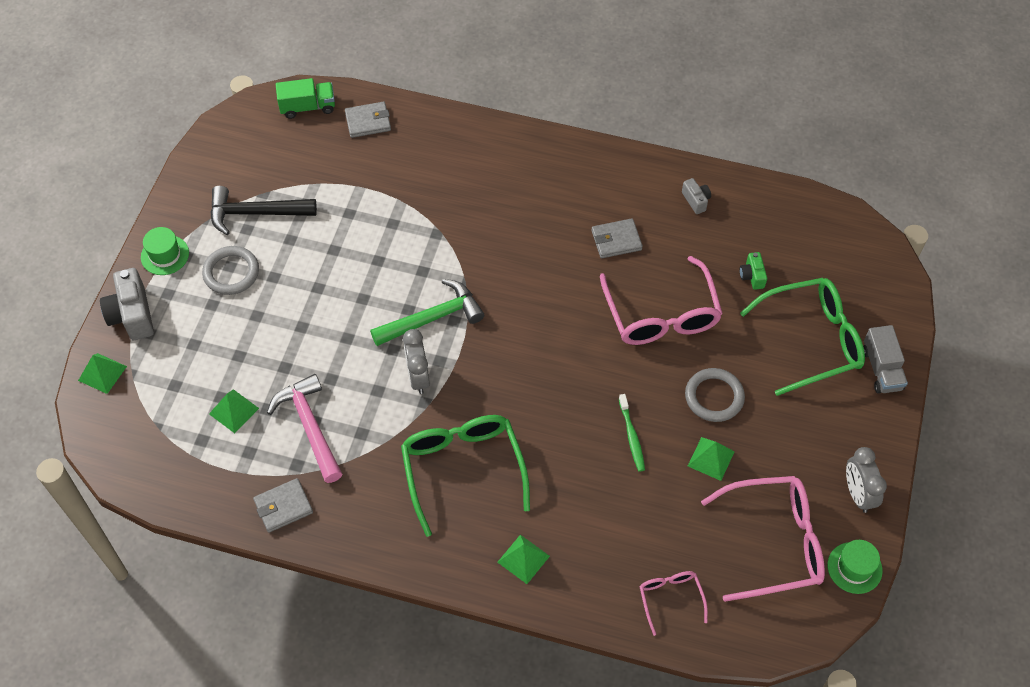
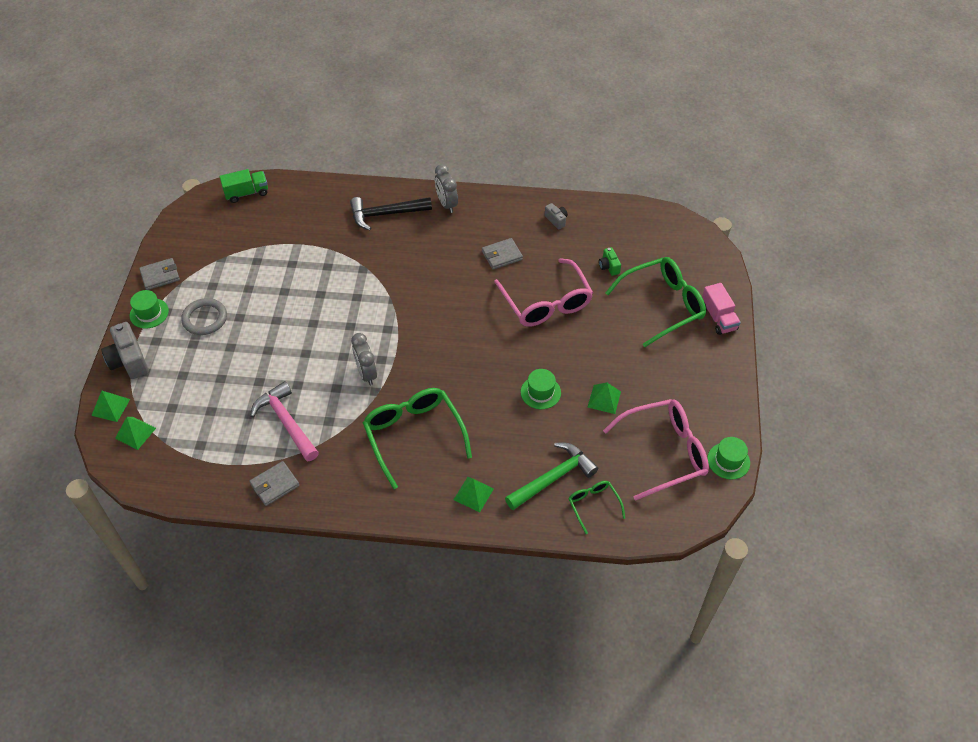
camera: 10 degrees left, 5 degrees down
green pyramid [209,389,259,433] -> green pyramid moved to [115,417,156,450]
black hammer [210,186,317,235] -> black hammer moved to [350,197,432,230]
grey wallet [345,102,391,138] -> grey wallet moved to [139,258,180,290]
green hammer [370,279,484,346] -> green hammer moved to [505,443,598,510]
green toothbrush [619,394,645,472] -> green hat [521,369,561,409]
pink glasses [639,571,708,636] -> green glasses [569,481,625,534]
grey ring [685,368,745,422] -> none
grey clock [846,447,887,513] -> grey clock moved to [435,164,458,213]
grey truck [863,325,908,394] -> pink truck [702,283,741,335]

